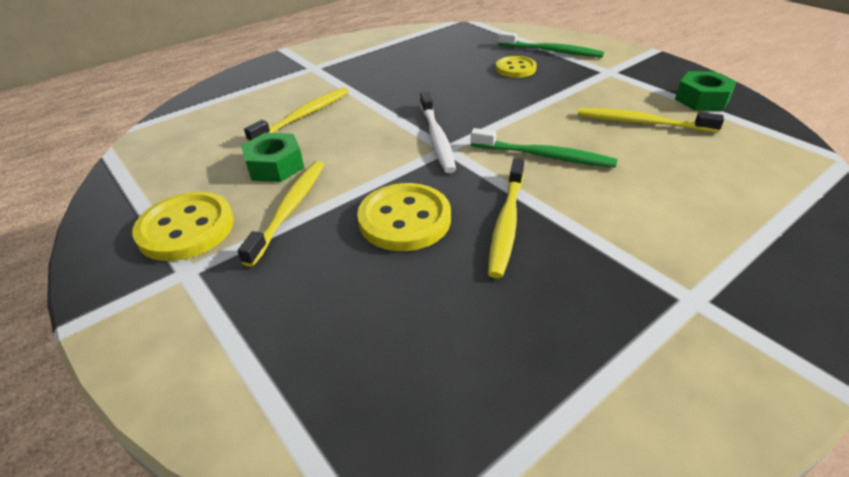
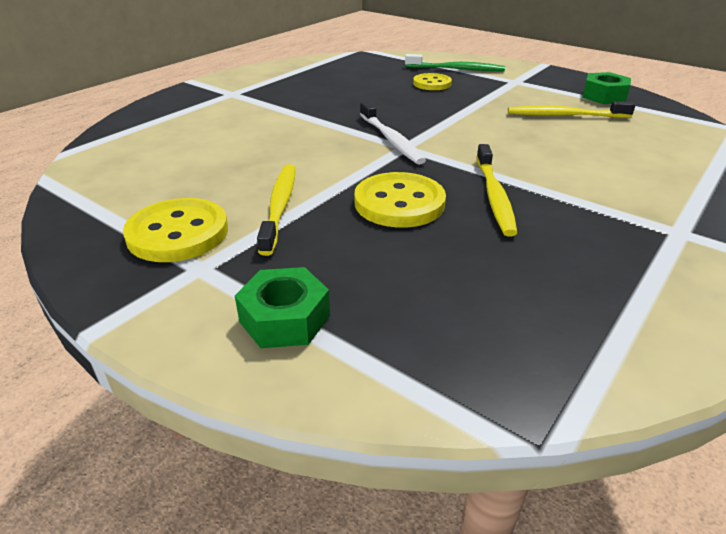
camera: 15 degrees left, 5 degrees down
green nut [241,133,304,182] -> green nut moved to [235,267,330,348]
yellow toothbrush [244,88,349,142] -> none
green toothbrush [471,128,617,168] -> none

